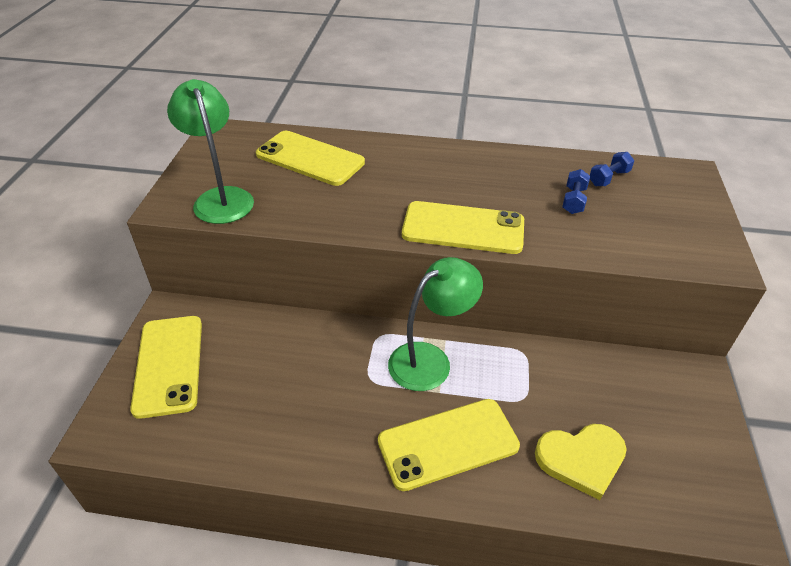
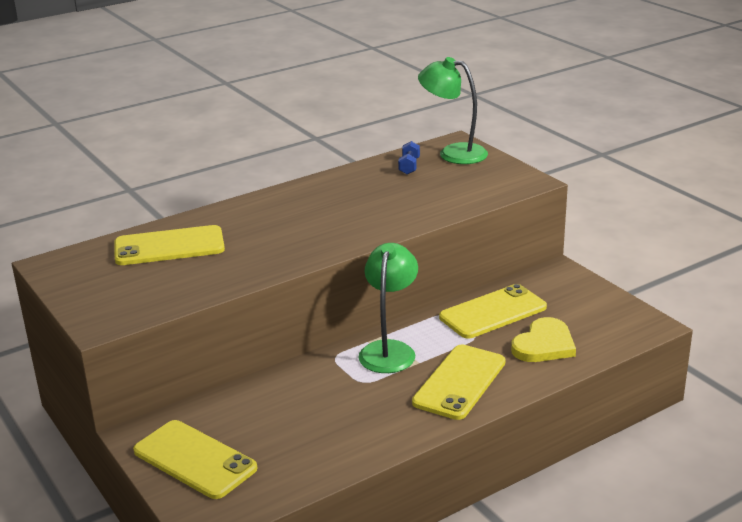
camera: 40 degrees left, 15 degrees down
green lamp [167,79,254,224] -> green lamp moved to [418,57,488,164]
yellow phone [402,201,524,254] -> yellow phone moved to [439,284,547,339]
blue dumbbell [562,169,590,214] -> none

